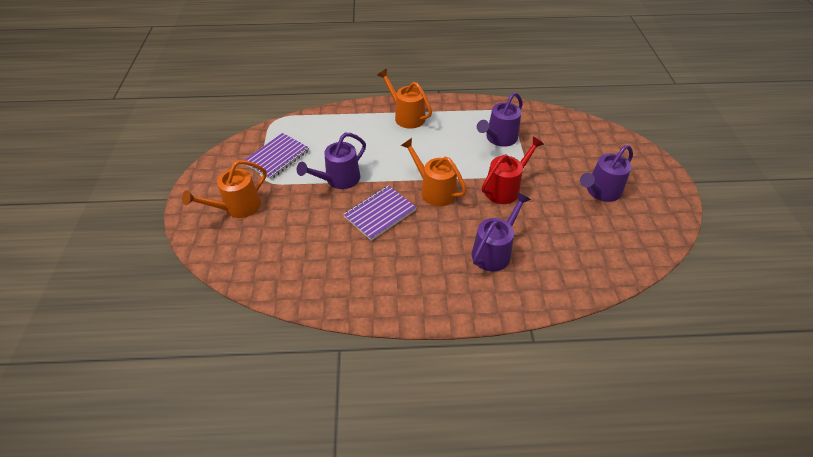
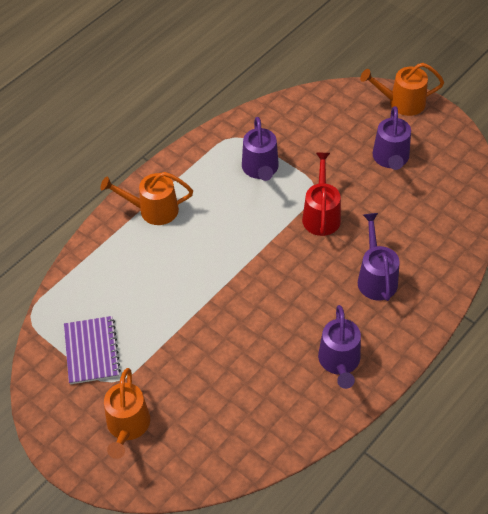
camera: 45 degrees left, 5 degrees up
purple watering can [297,133,366,189] -> purple watering can moved to [318,305,361,389]
purple notebook [343,185,417,241] -> none
orange watering can [401,138,467,206] -> orange watering can moved to [360,63,444,116]

